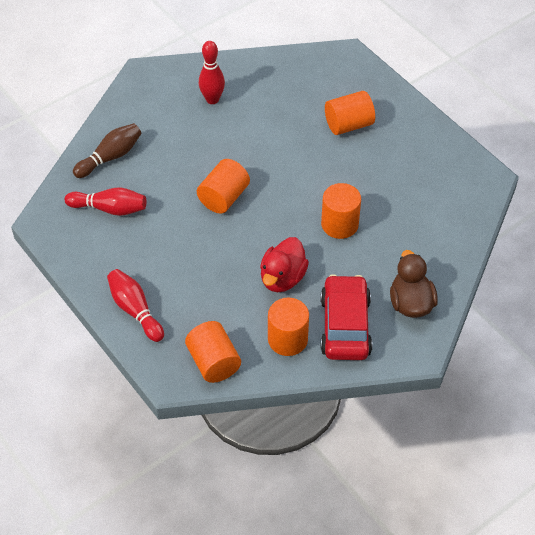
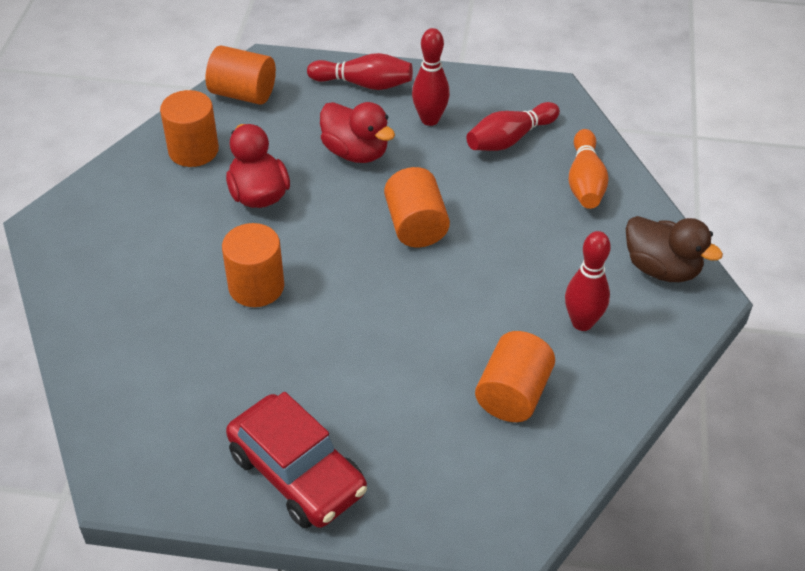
camera: 135 degrees right, 5 degrees down
brown bowling pin [73,123,141,178] -> orange bowling pin [568,129,609,209]
red car [320,274,372,360] -> red car moved to [226,392,367,528]
orange cylinder [325,91,375,135] -> orange cylinder moved to [475,331,555,422]
brown duck [390,250,438,318] -> brown duck moved to [626,216,723,282]
none -> red duck [320,102,395,163]
none -> red bowling pin [412,28,450,126]

